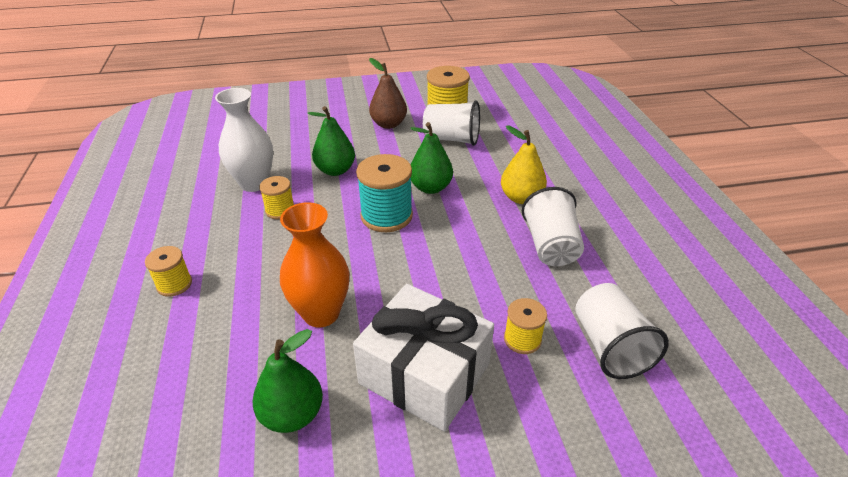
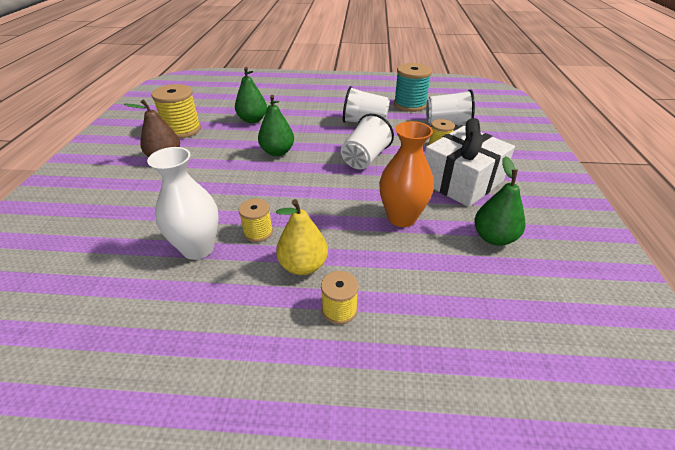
camera: 75 degrees left, 0 degrees up
green pear [308,106,355,176] -> green pear moved to [235,67,267,123]
turquoise spool [356,154,413,232] -> turquoise spool moved to [394,63,432,112]
white cup [423,100,480,146] -> white cup moved to [341,114,394,169]
yellow pear [501,125,547,204] -> yellow pear moved to [276,199,328,275]

